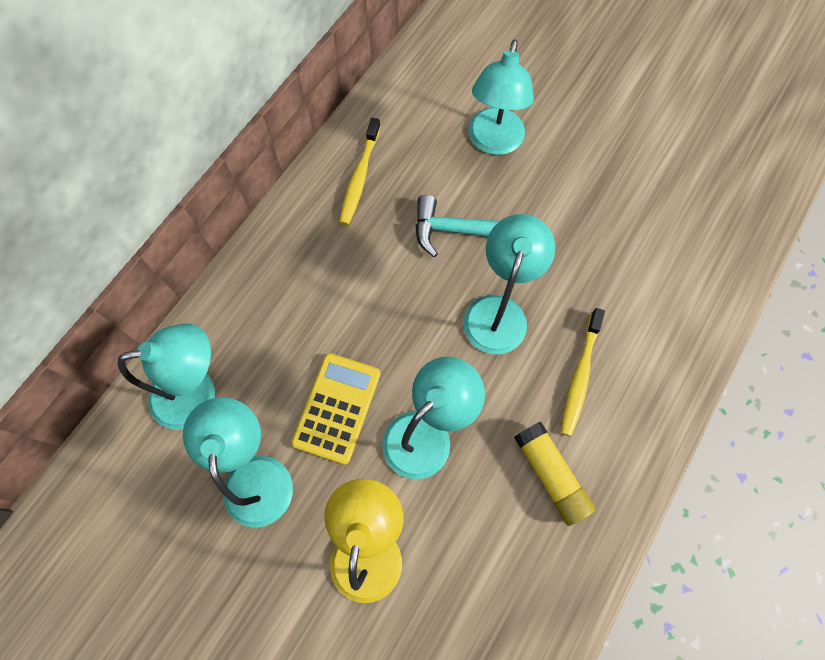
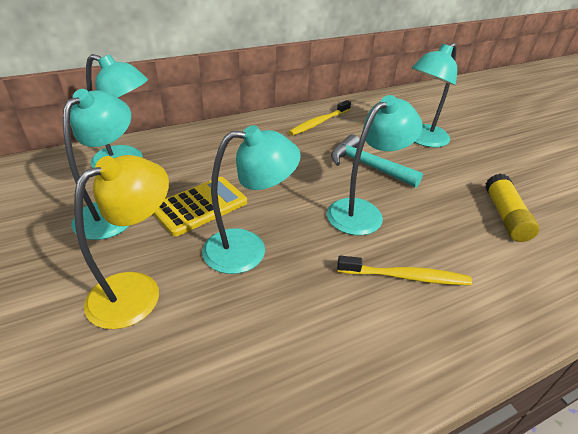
camera: 30 degrees right, 30 degrees down
yellow glue stick [514,421,596,526] -> yellow glue stick moved to [485,174,539,242]
yellow toothbrush [561,308,605,437] -> yellow toothbrush turned 135 degrees counterclockwise [337,256,472,285]

